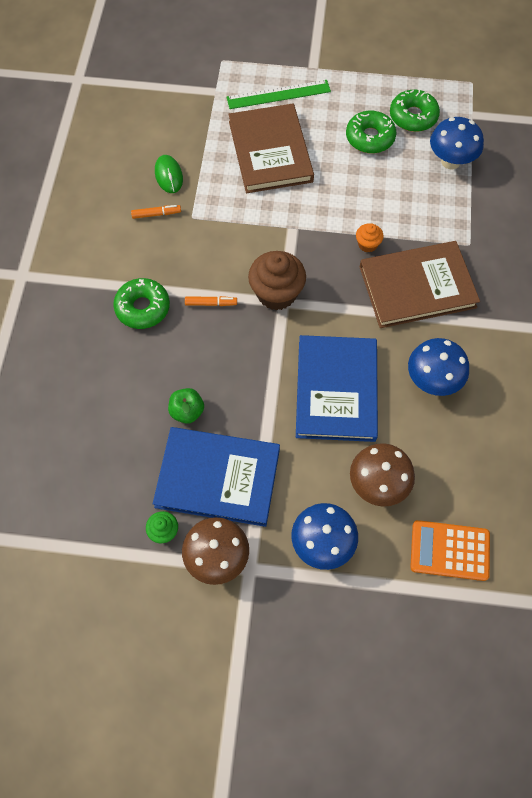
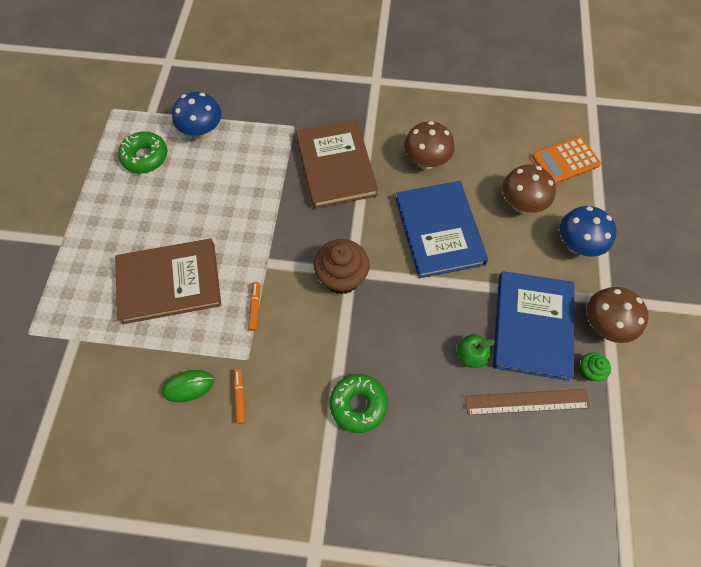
camera: 90 degrees left, 0 degrees up
orange marker [185,296,237,306] -> orange marker moved to [248,282,260,331]
green ruler [226,80,331,109] -> none
blue book [296,335,378,442] -> blue book turned 75 degrees clockwise [396,181,488,278]
green donut [346,111,396,154] -> none
orange cupcake [356,223,384,253] -> none
blue mushroom [408,338,469,396] -> brown mushroom [404,121,454,170]
orange calculator [410,520,490,581] -> orange calculator turned 60 degrees clockwise [532,136,601,184]
none -> brown ruler [465,389,590,415]

